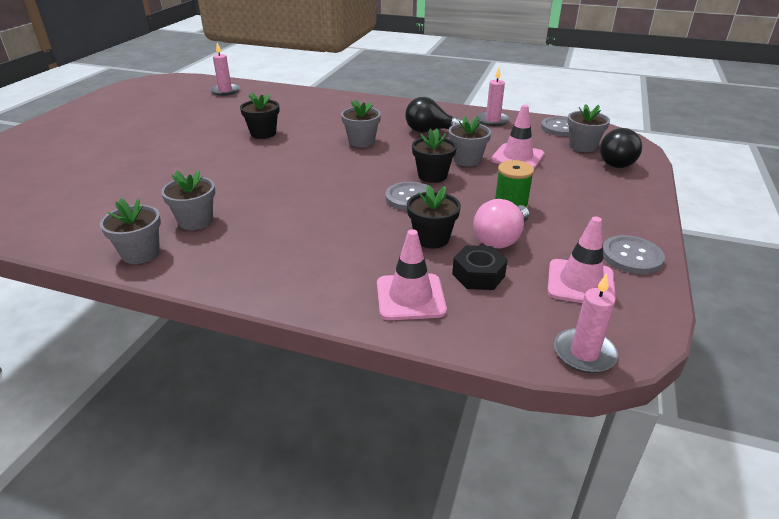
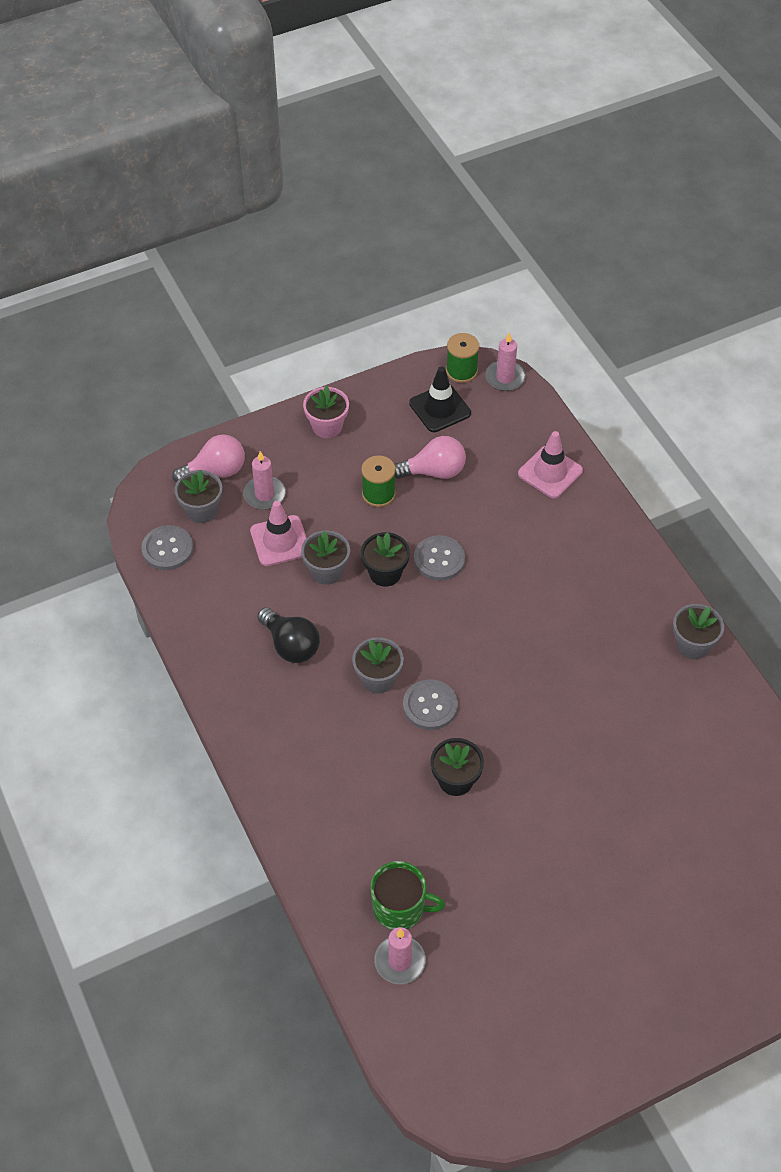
camera: 135 degrees left, 20 degrees up
grey flower pot [161,170,215,230] -> none
black flower pot [407,185,461,248] -> none
black nut [452,245,508,290] -> none
pink candle [477,68,510,126] -> pink candle moved to [243,451,286,510]
pink traffic cone [547,217,616,303] -> black traffic cone [409,367,471,432]
black light bulb [600,128,642,168] -> pink light bulb [172,434,245,483]
grey button [603,235,665,274] -> grey button moved to [403,679,458,730]
none -> pink flower pot [303,386,349,438]
none -> green mug [370,861,445,930]
none -> green spool [446,333,479,383]

